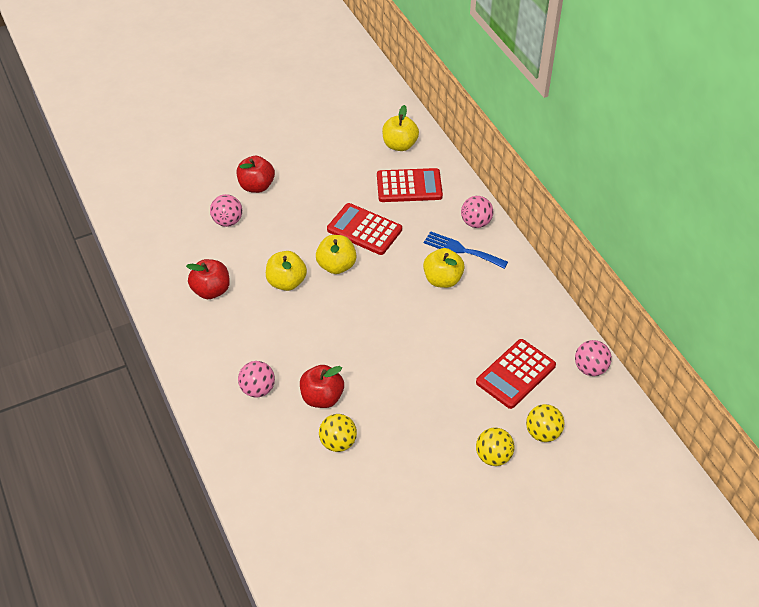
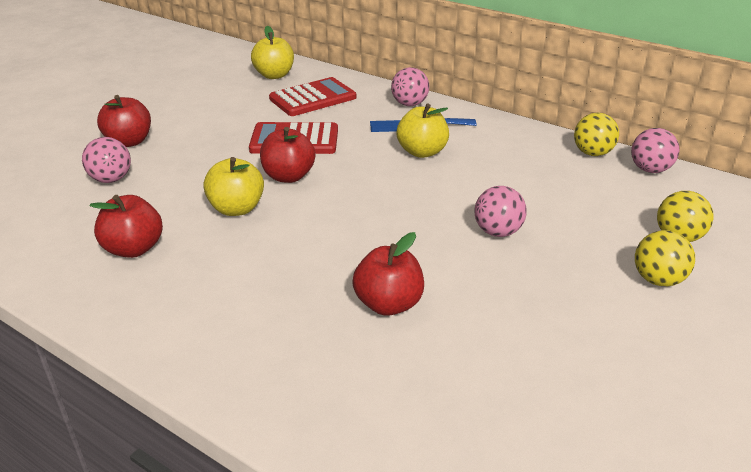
camera: 30 degrees left, 15 degrees down
pink ball [238,361,275,398] -> pink ball moved to [474,186,526,237]
yellow apple [316,235,357,274] -> red apple [260,127,316,183]
yellow ball [319,414,357,452] -> yellow ball moved to [574,113,619,156]
red calculator [476,339,556,409] -> none

